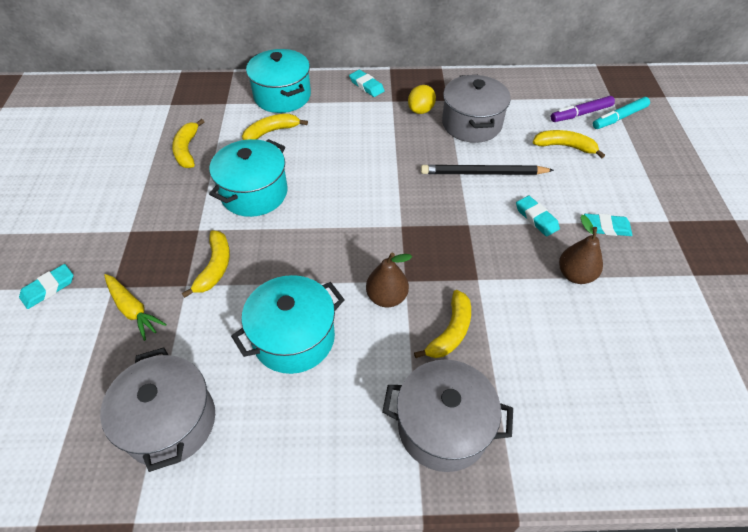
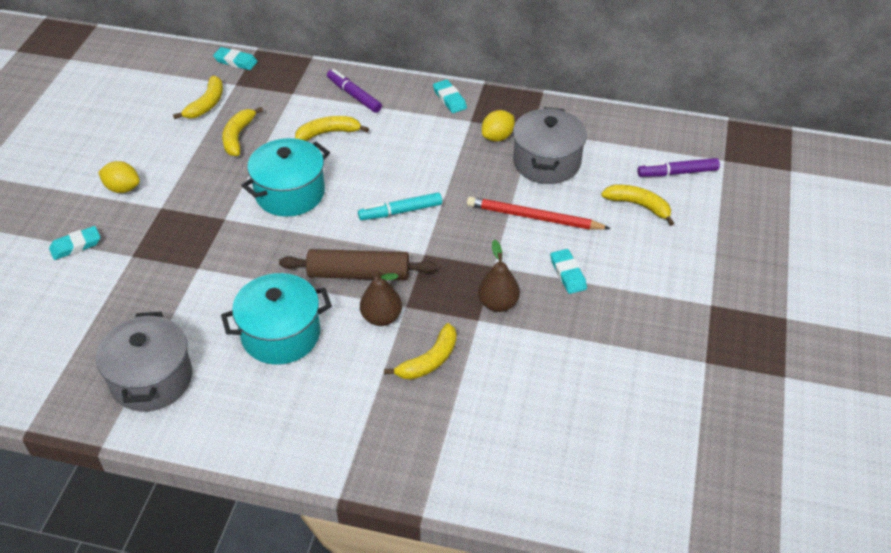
camera: 15 degrees right, 5 degrees down
yellow carrot [104,274,167,341] -> none
yellow banana [182,230,230,298] -> yellow banana moved to [173,76,223,119]
turquoise pot [246,49,311,113] -> purple marker [327,69,382,113]
grey pot [382,360,513,472] -> none
black pencil [421,165,554,175] -> red pencil [467,197,611,230]
brown pear [559,215,603,284] -> brown pear moved to [478,240,520,312]
turquoise eraser [584,214,633,236] -> turquoise eraser moved to [213,47,258,70]
turquoise marker [593,97,650,129] -> turquoise marker moved to [358,192,442,220]
none -> yellow lemon [98,161,140,193]
none -> brown rolling pin [279,249,437,280]

